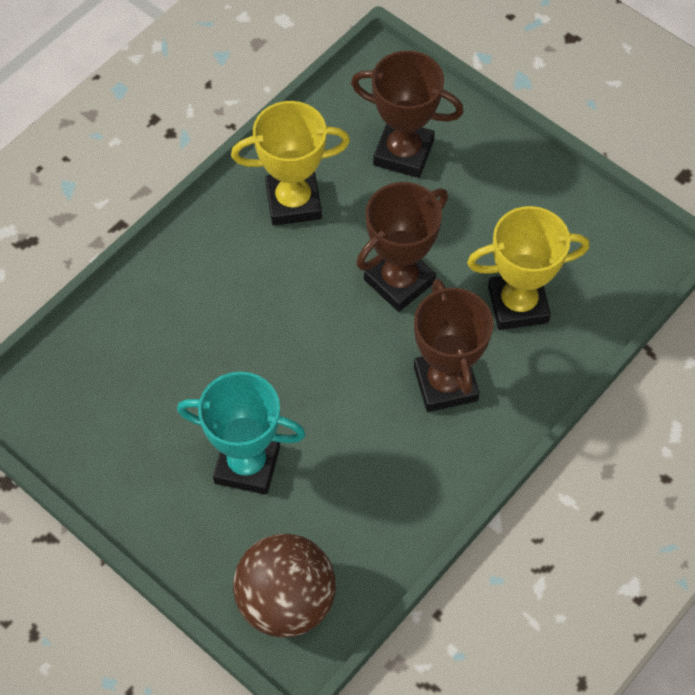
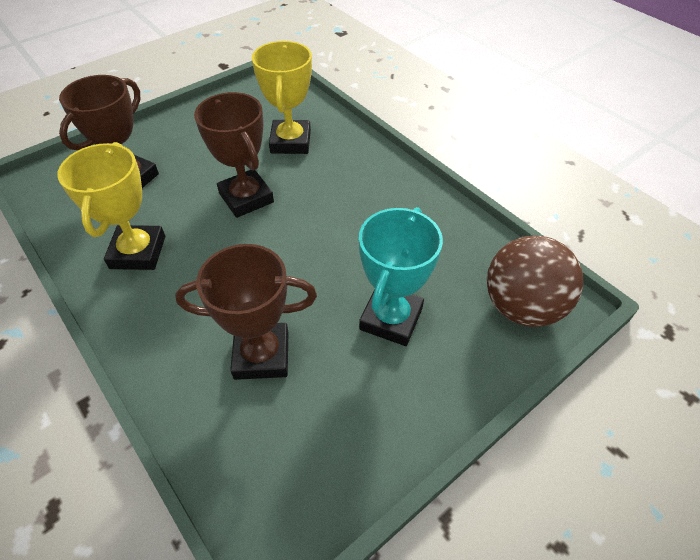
camera: 80 degrees left, 10 degrees down
brown trophy [414,279,494,412] -> brown trophy moved to [175,244,317,380]

